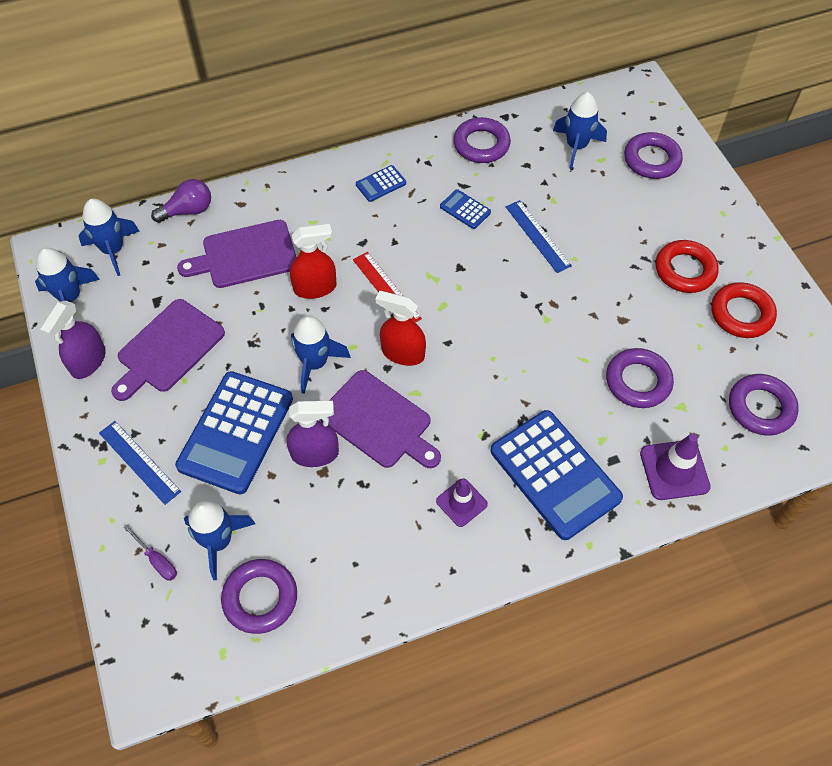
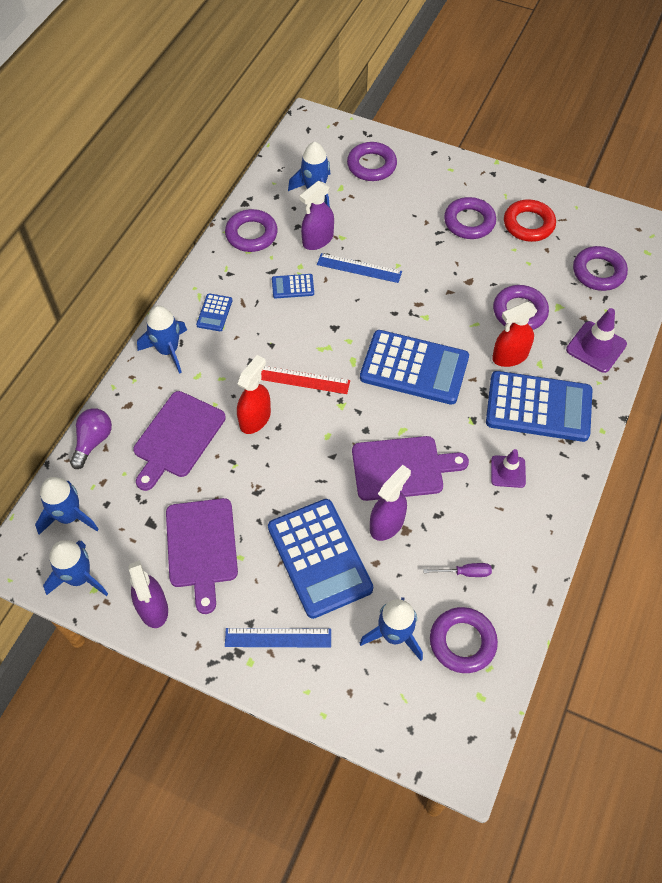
camera: 45 degrees left, 0 degrees up
purple screwdriver [123,525,177,581] -> purple screwdriver moved to [423,563,492,577]
blue rocket [291,315,351,394] -> blue rocket moved to [137,306,187,374]
red spray bottle [376,291,426,366] -> red spray bottle moved to [492,302,537,367]
red ring [656,240,719,293] -> purple ring [444,197,496,239]
none -> purple spray bottle [300,181,334,250]
none -> blue calculator [360,330,469,405]

